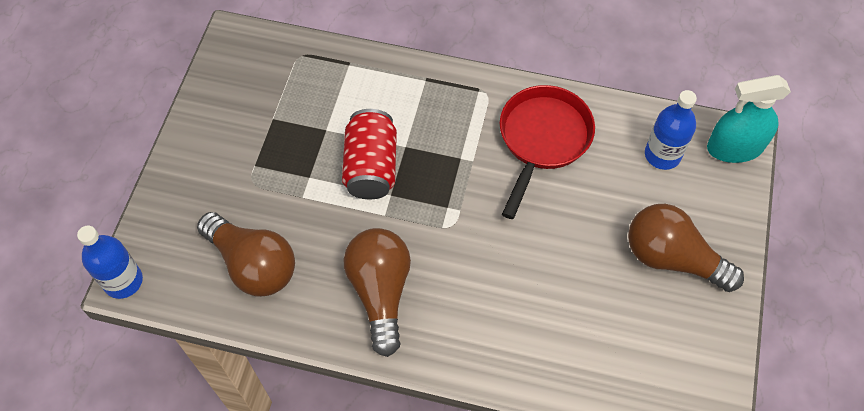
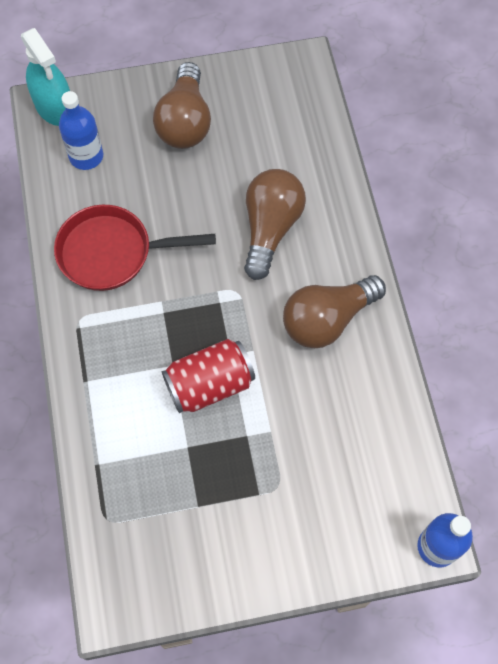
camera: 115 degrees left, 5 degrees up
brown light bulb [197,212,295,297] -> brown light bulb moved to [244,169,306,280]

